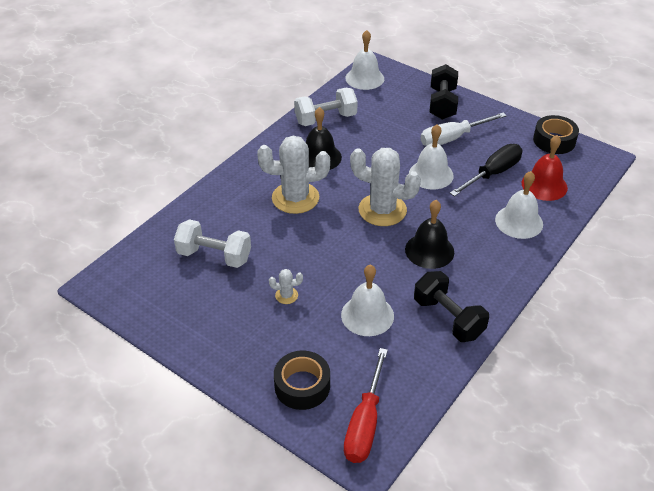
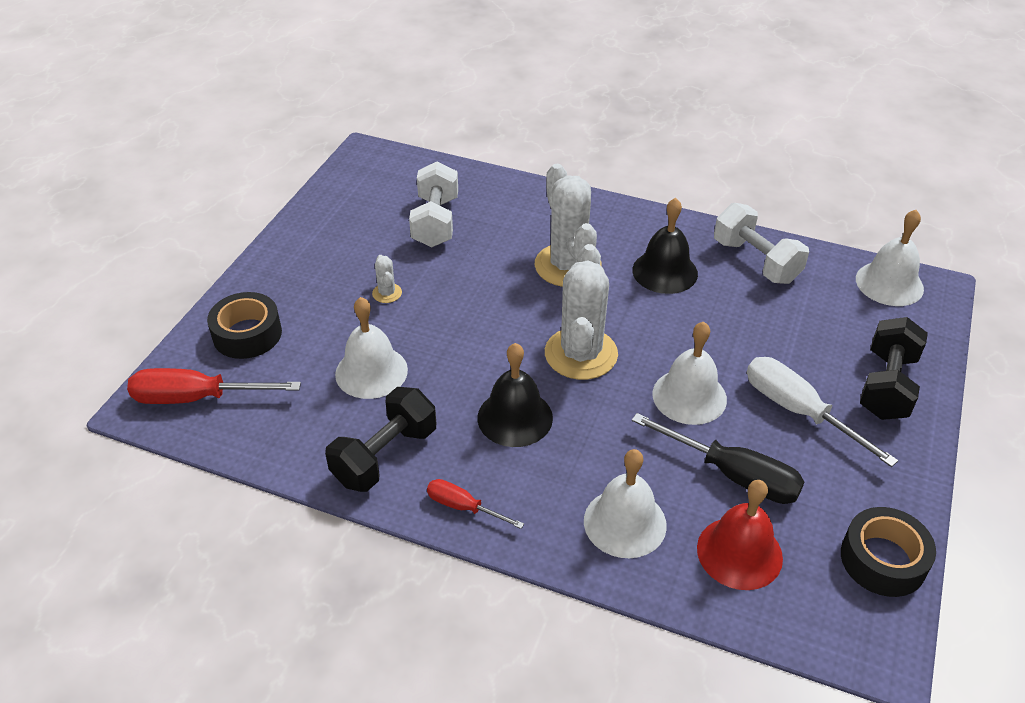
camera: 75 degrees right, 0 degrees up
black dumbbell [430,64,458,120] -> black dumbbell turned 60 degrees counterclockwise [860,317,928,420]
none -> red screwdriver [427,479,524,529]

